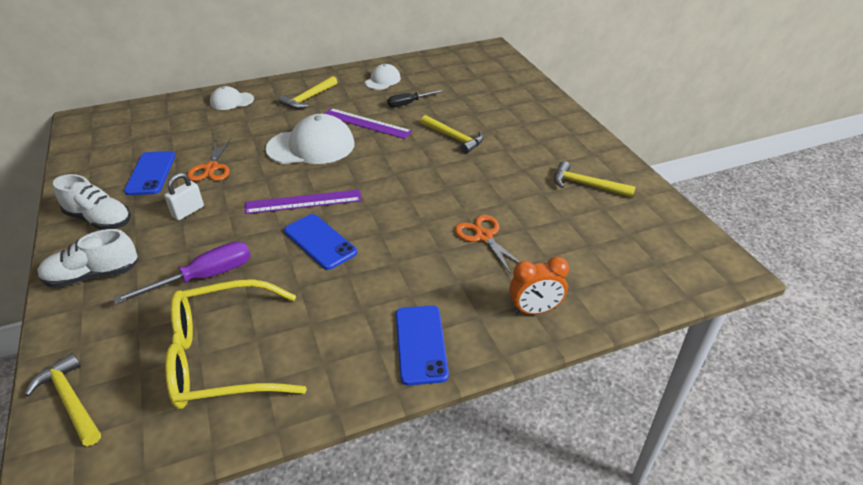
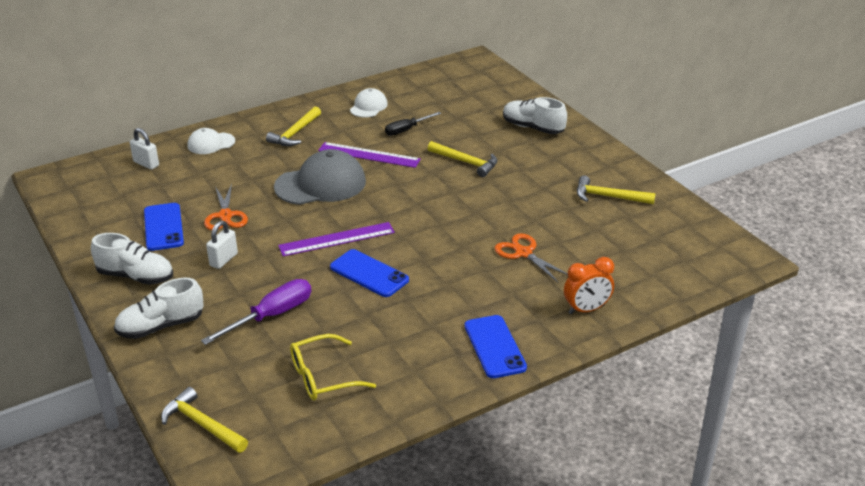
camera: 10 degrees left, 5 degrees down
yellow glasses [165,279,307,409] -> yellow glasses [290,334,376,400], size x0.62
white cap [266,114,355,164] -> grey cap [274,149,366,205]
none -> white padlock [130,128,159,170]
none -> white shoe [503,97,567,134]

